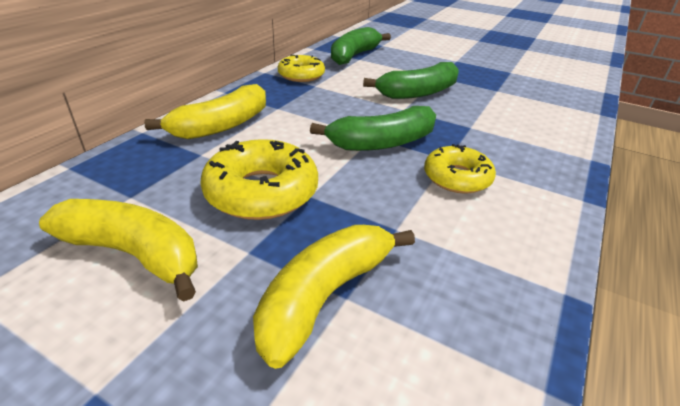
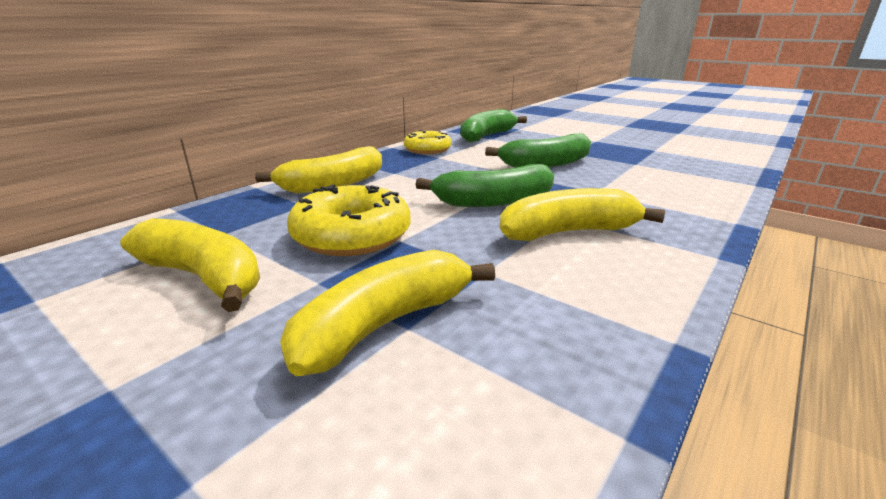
camera: 10 degrees right, 10 degrees down
yellow donut [424,144,496,193] -> yellow banana [500,188,665,241]

